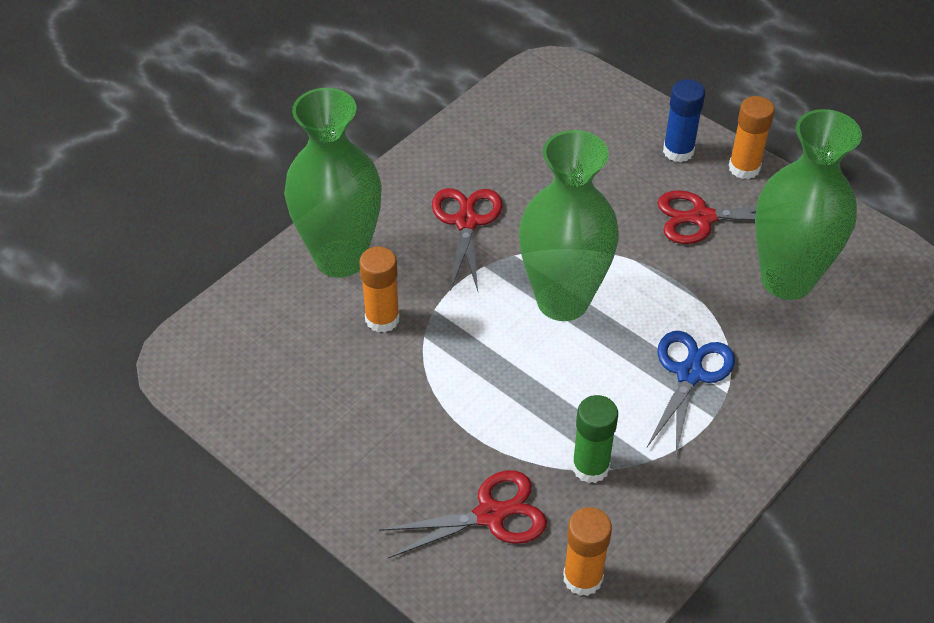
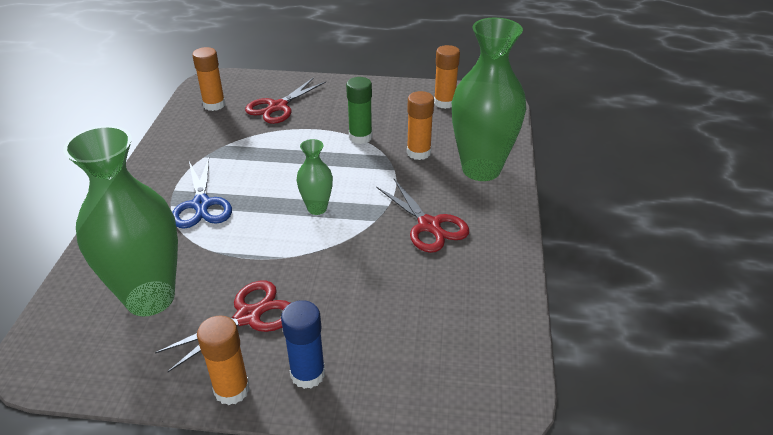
camera: 145 degrees right, 10 degrees down
green vase [519,130,619,321] -> green vase [296,139,333,215], size x0.47
green glue stick [572,395,618,483] -> green glue stick moved to [346,77,372,144]
none -> orange glue stick [434,45,460,109]

